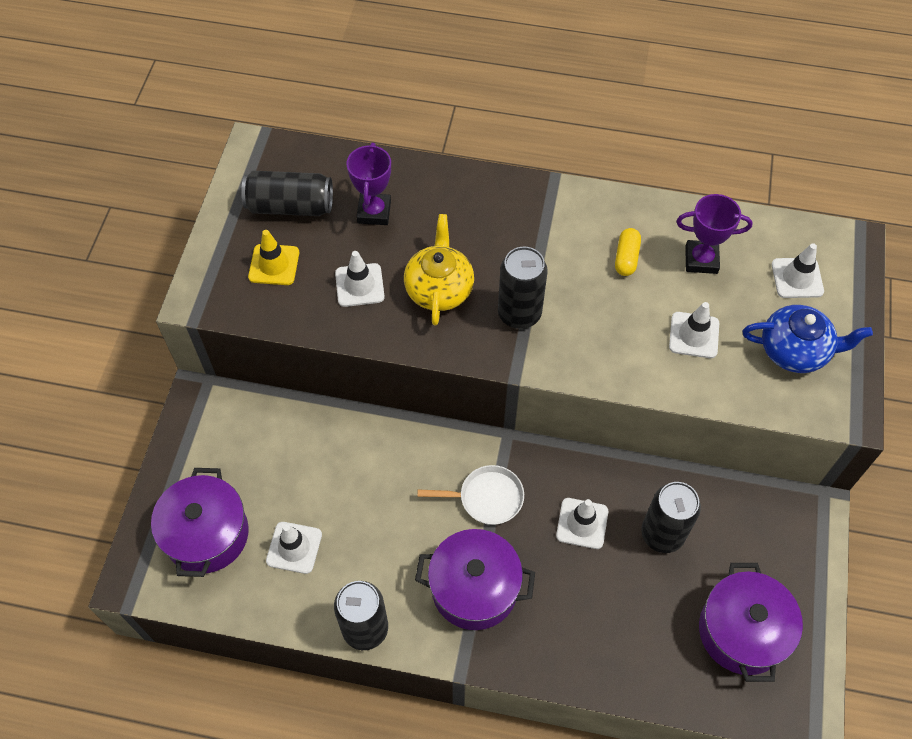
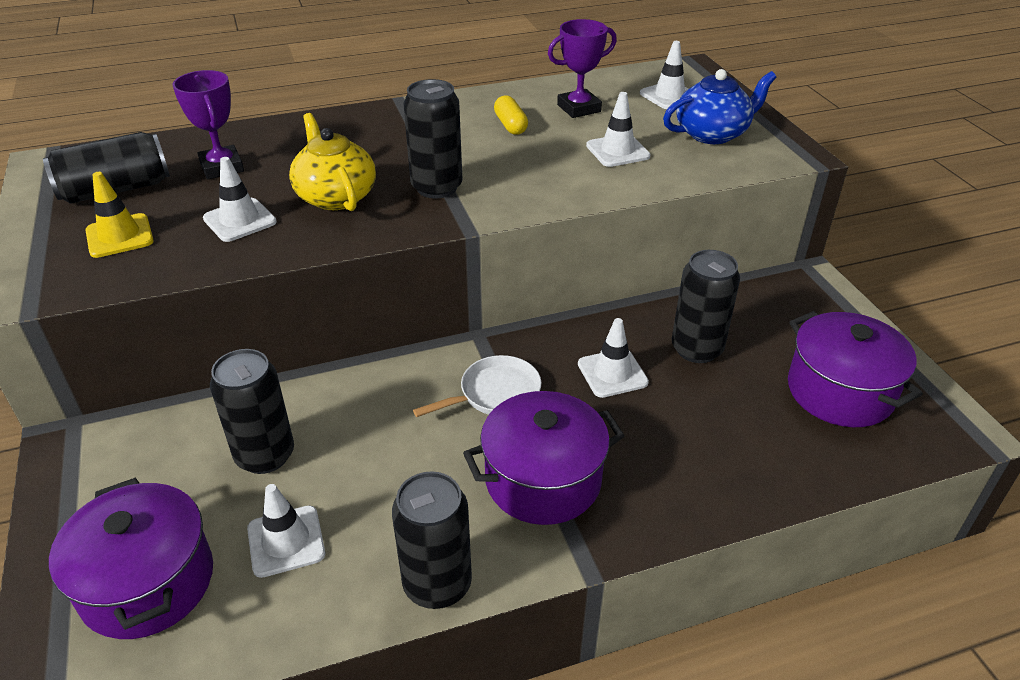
camera: 30 degrees left, 20 degrees down
none -> black can [210,349,294,474]

